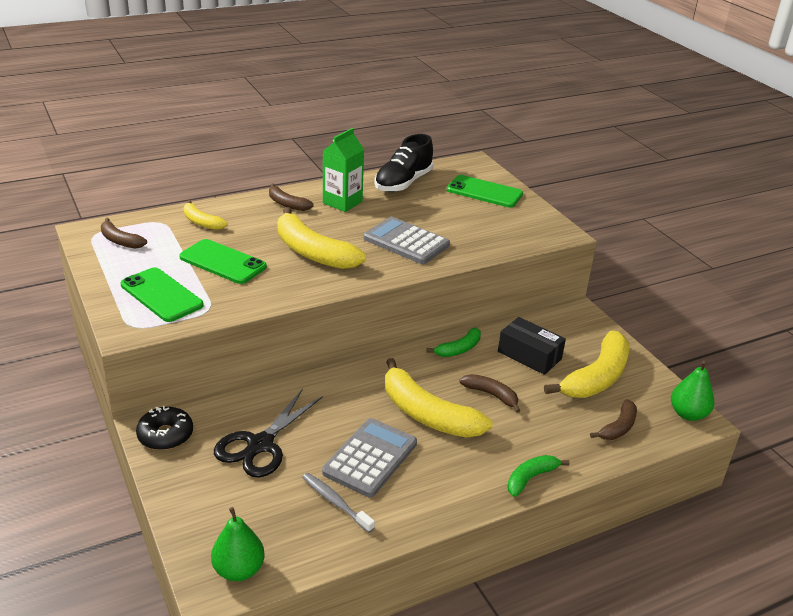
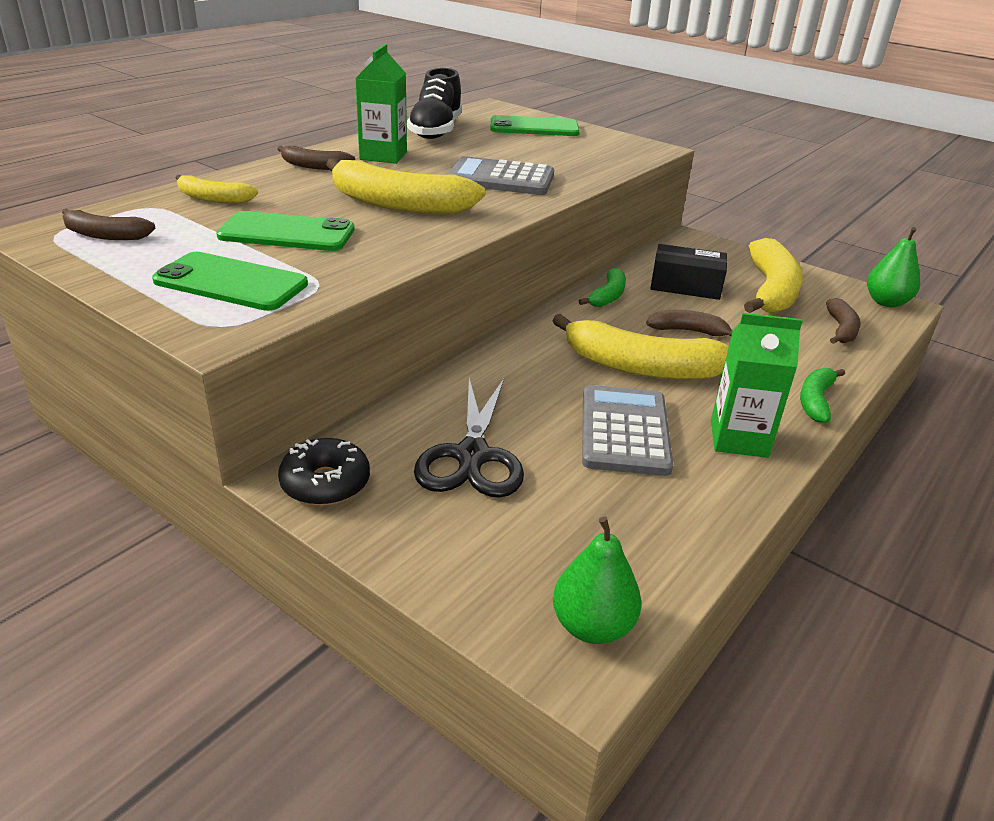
camera: 25 degrees left, 0 degrees up
grey toothbrush [302,473,375,533] -> none
none -> green carton [711,313,803,458]

